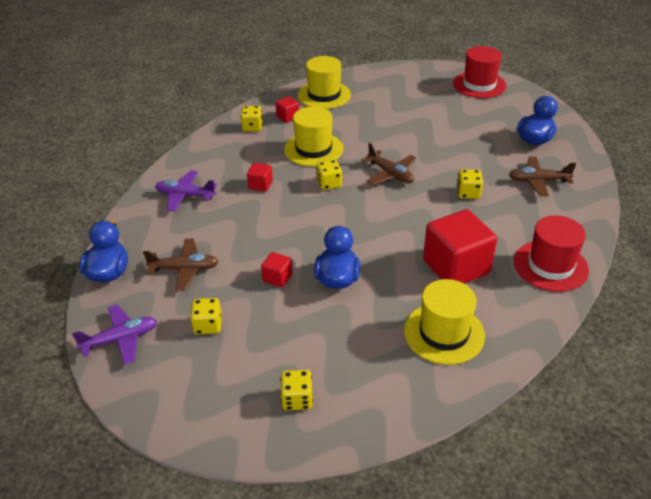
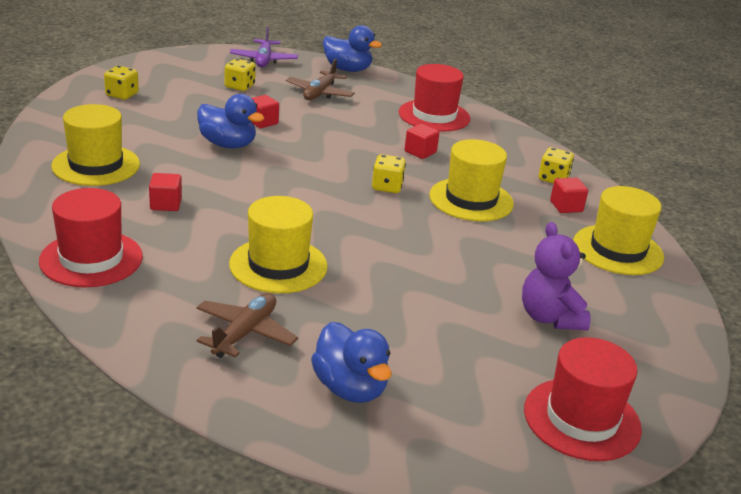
camera: 110 degrees right, 10 degrees down
purple plane [155,170,217,211] -> red hat [399,64,470,132]
brown plane [362,143,417,185] -> none
red cube [423,209,497,284] -> red cube [149,173,182,211], size x0.45
yellow dice [457,169,483,199] -> yellow hat [229,196,328,293]
none -> purple teddy bear [522,222,591,330]

